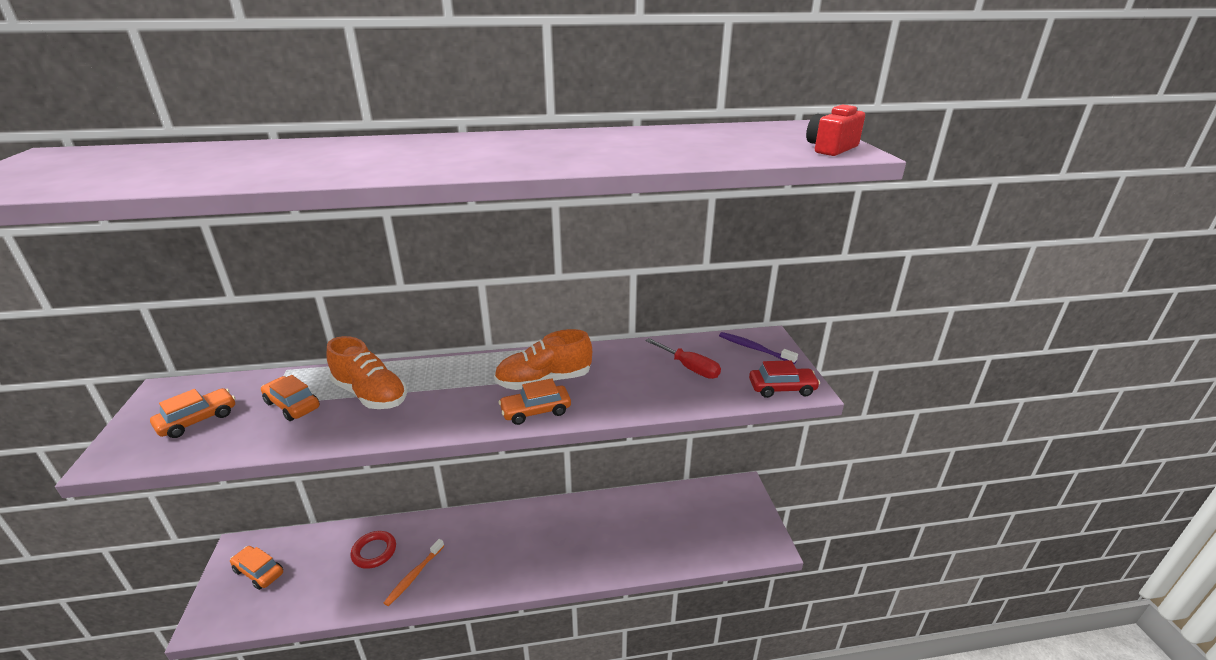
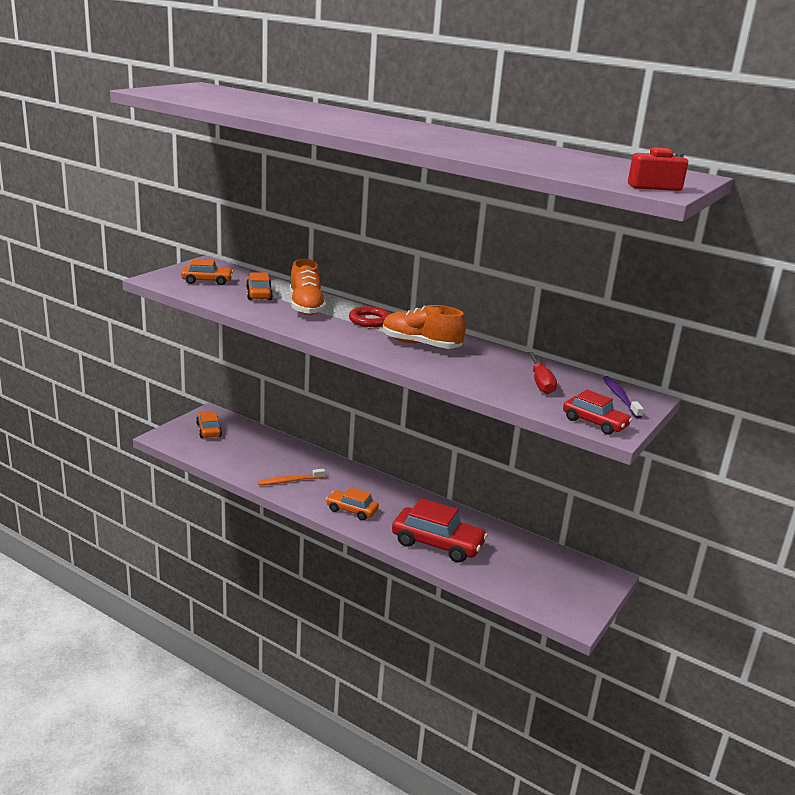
camera: 40 degrees right, 5 degrees down
red ring [351,531,396,569] -> red ring moved to [349,306,390,327]
orange car [499,378,571,425] -> orange car moved to [326,487,379,520]
none -> red car [392,498,488,563]

